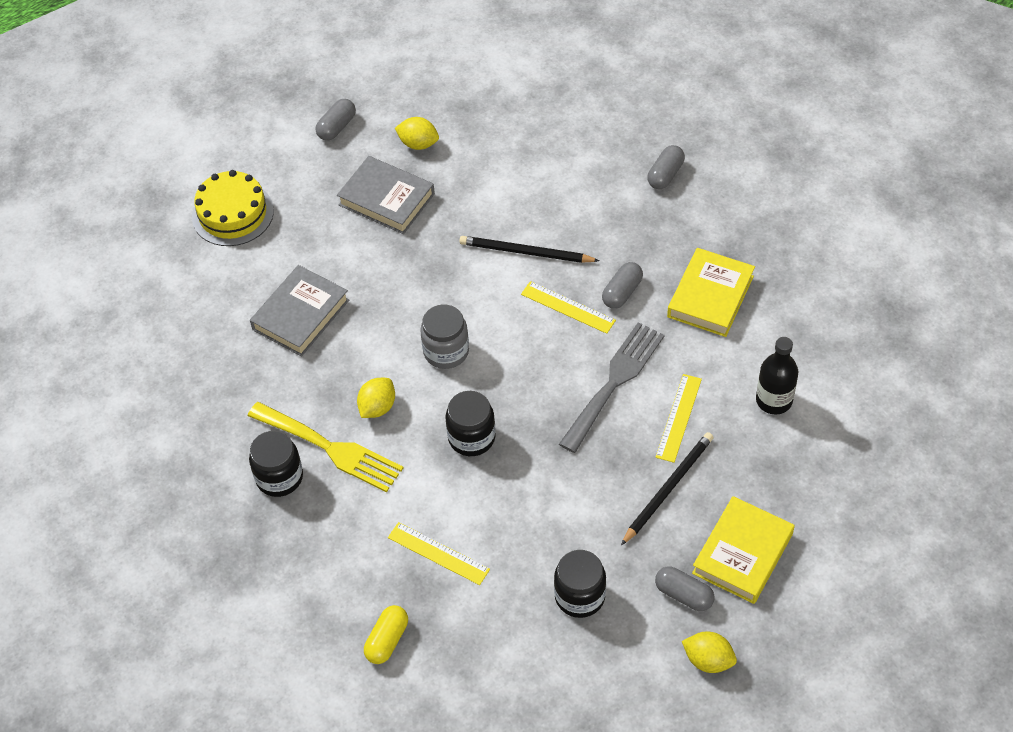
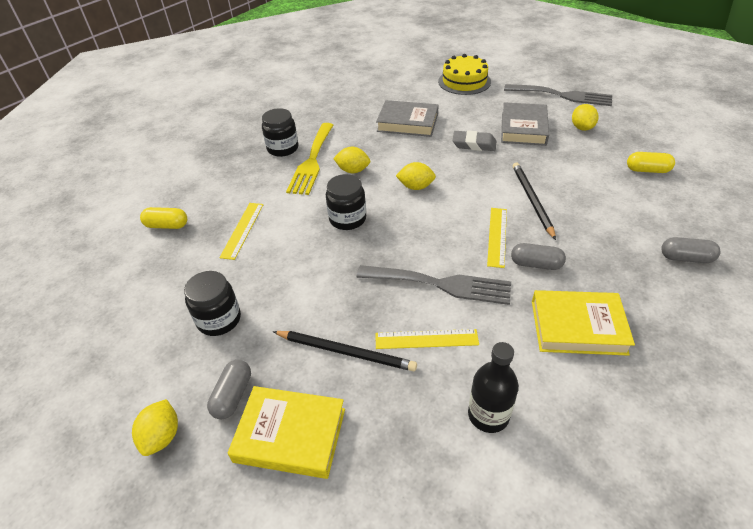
camera: 70 degrees right, 10 degrees down
grey capsule [316,99,356,141] -> grey fork [504,84,612,106]
grey jar [420,304,469,369] -> yellow lemon [396,162,436,190]
none -> grey eraser [452,130,496,151]
none -> yellow capsule [627,152,675,173]

